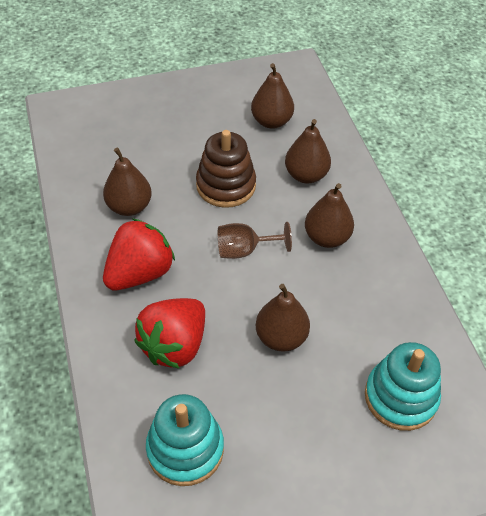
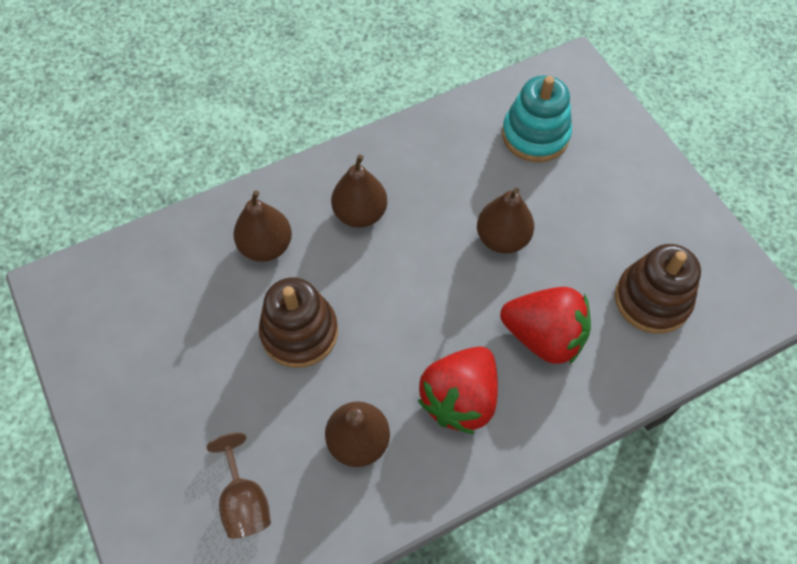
camera: 100 degrees left, 10 degrees up
red strawberry [103,218,175,290] -> red strawberry turned 90 degrees counterclockwise [418,346,498,434]
turquoise stacking toy [146,394,224,486] -> brown stacking toy [615,244,701,334]
brown goblet [218,222,292,259] -> brown goblet moved to [207,433,271,539]
brown pear [251,63,294,129] -> none

